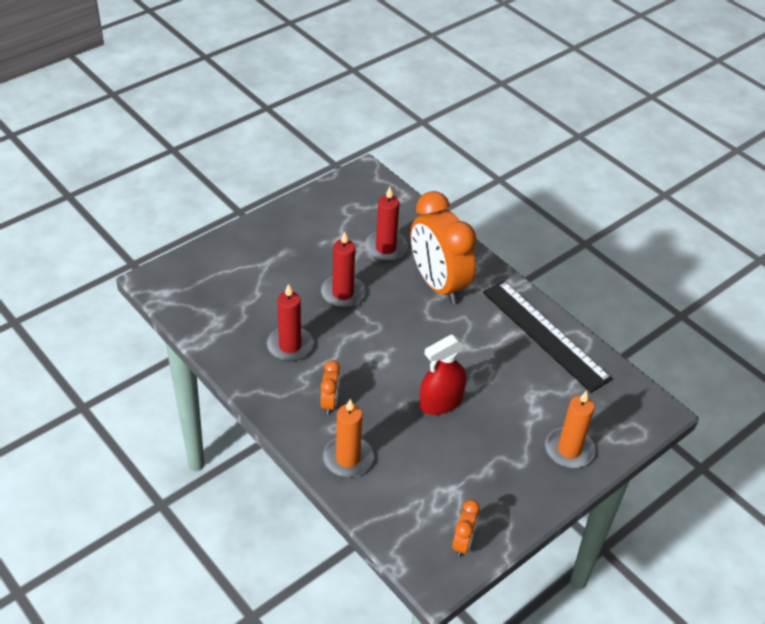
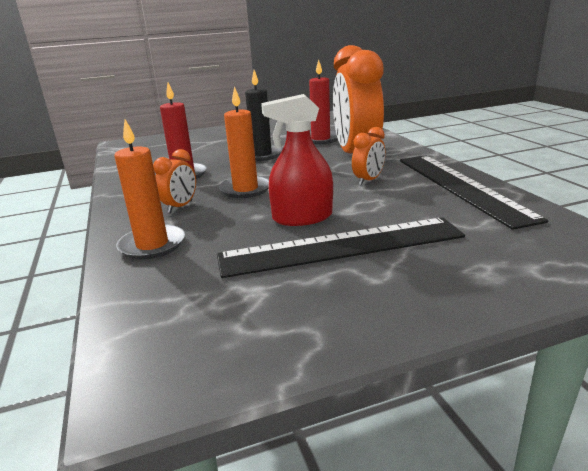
camera: 25 degrees right, 20 degrees down
red candle [321,231,366,308] -> black candle [245,70,283,161]
orange clock [452,500,480,557] -> orange clock moved to [352,127,385,185]
orange candle [545,390,595,468] -> orange candle moved to [219,86,269,198]
none -> black ruler [217,217,465,278]

